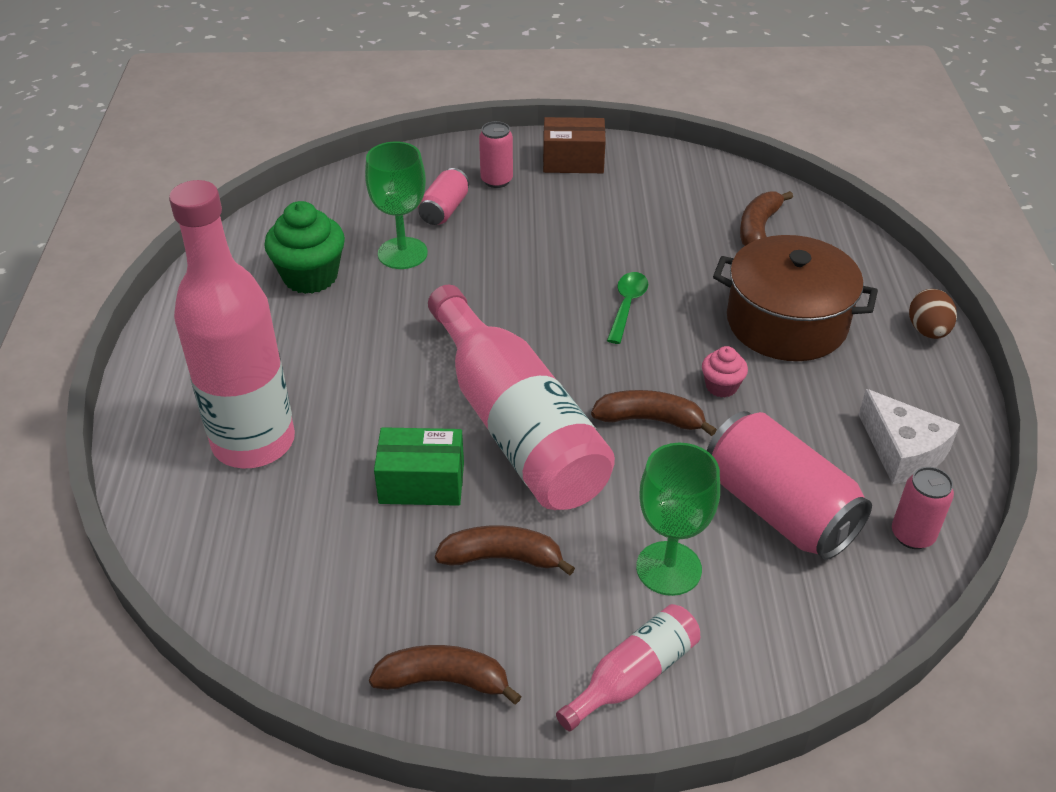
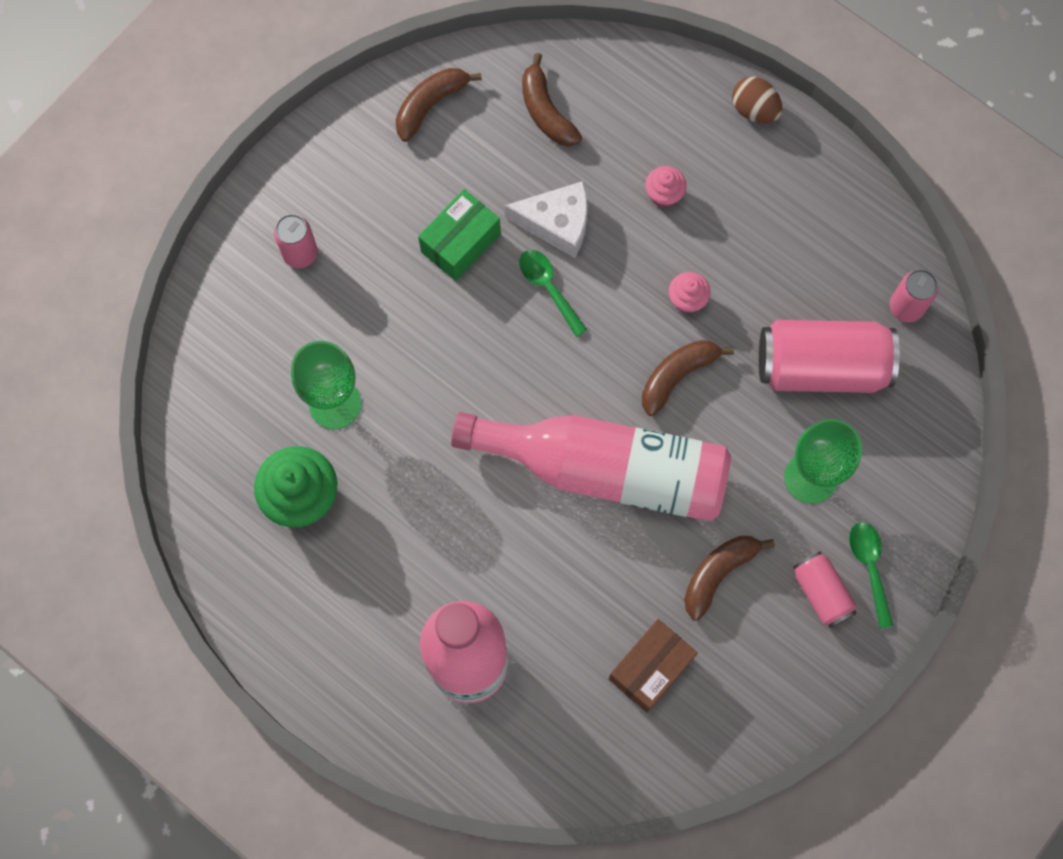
camera: 50 degrees left, 30 degrees up
brown banana [369,645,522,705] -> brown banana moved to [396,68,482,142]
green box [374,427,464,506] -> green box moved to [418,189,501,281]
pink can [418,168,469,225] -> pink can moved to [793,551,857,628]
brown box [543,117,606,173] -> brown box moved to [609,619,698,713]
pink bottle [556,604,700,731] -> green spoon [849,522,894,628]
brown pot [713,235,878,361] -> pink cupcake [645,166,687,208]
white cheese [859,389,960,484] -> white cheese moved to [505,181,588,258]

